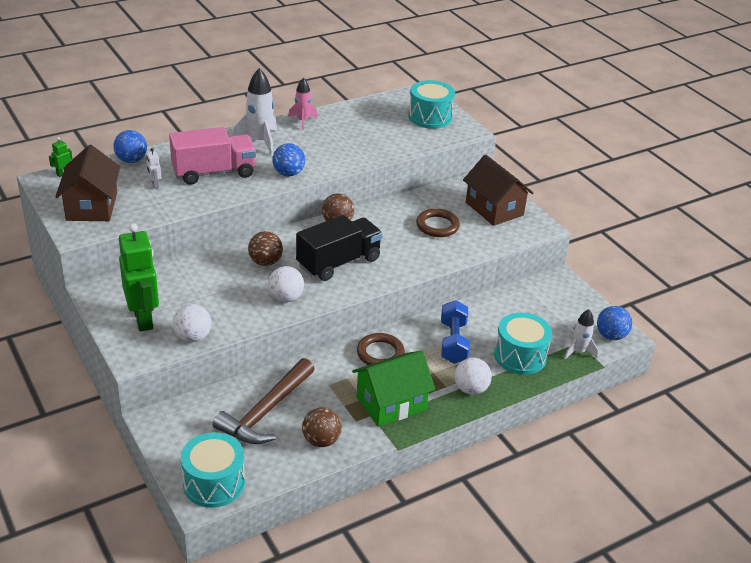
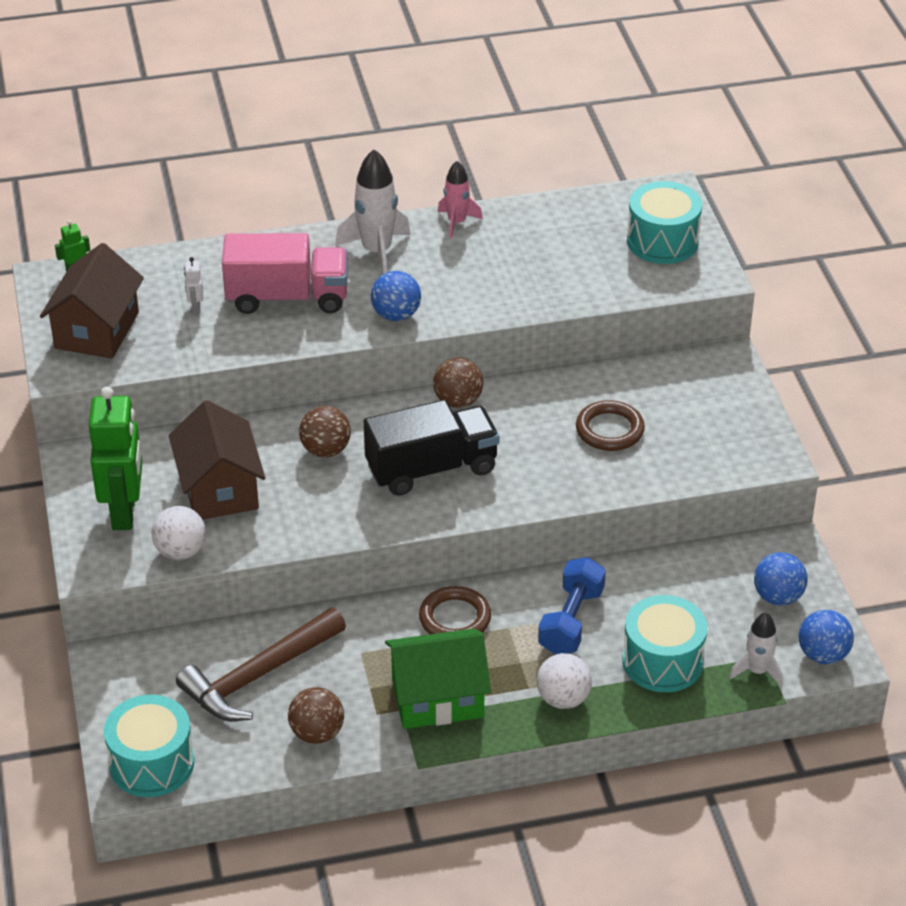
camera: 20 degrees right, 5 degrees up
blue ball [113,130,147,163] -> blue ball moved to [754,552,808,606]
white ball [268,266,304,302] -> none
brown house [463,154,533,226] -> brown house moved to [169,400,265,520]

